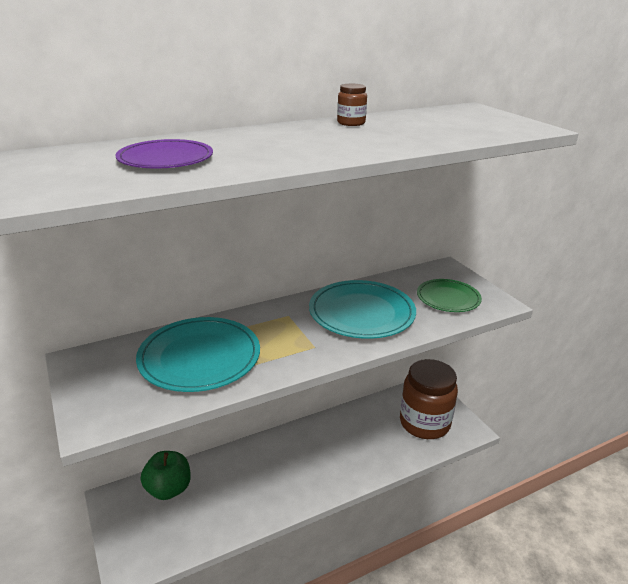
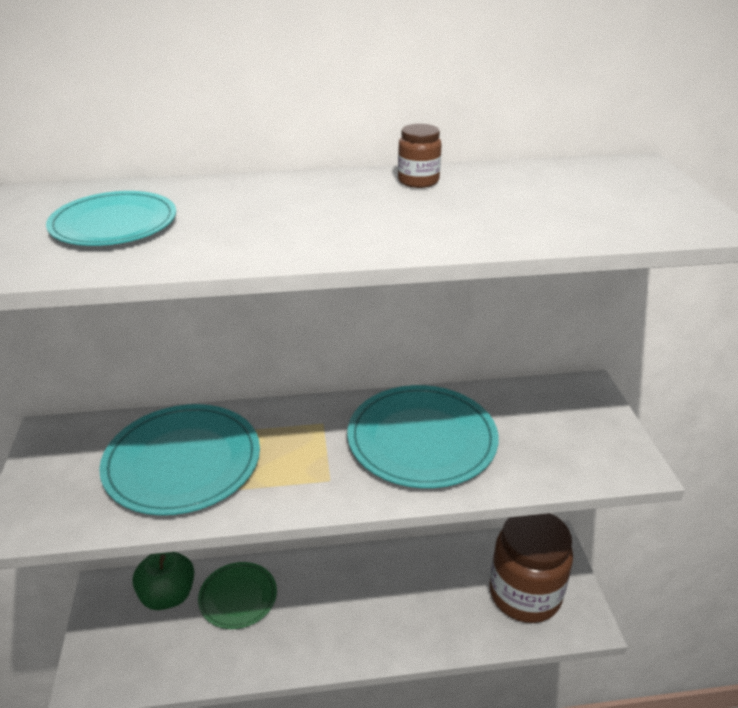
camera: 20 degrees right, 5 degrees up
purple plate [115,139,213,168] -> turquoise plate [46,191,176,246]
green plate [417,279,482,312] -> green plate moved to [198,562,277,629]

